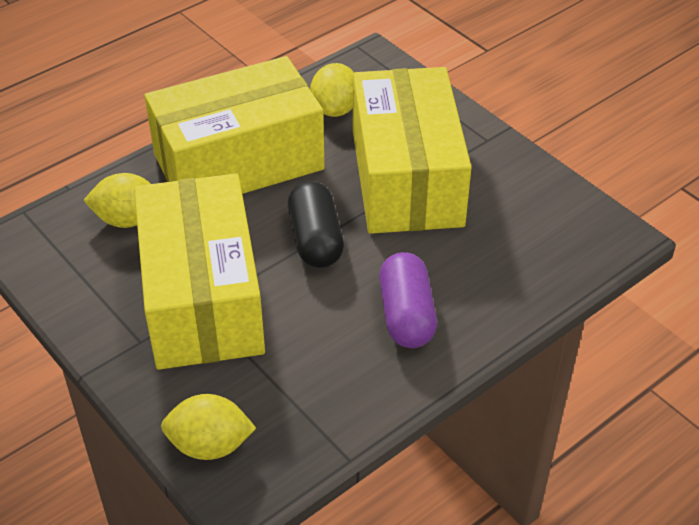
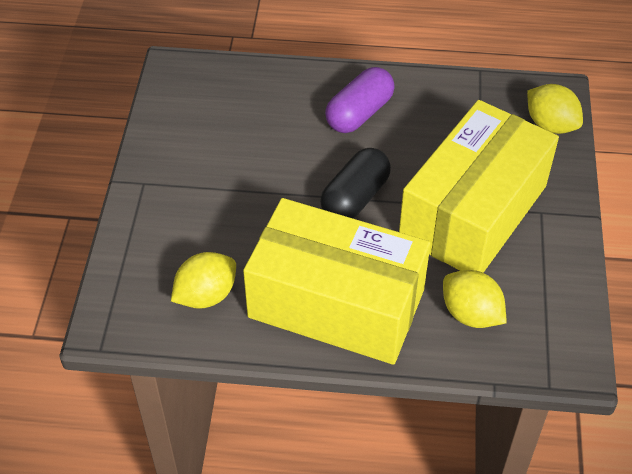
camera: 135 degrees left, 5 degrees up
yellow box [353,67,472,234] -> none

